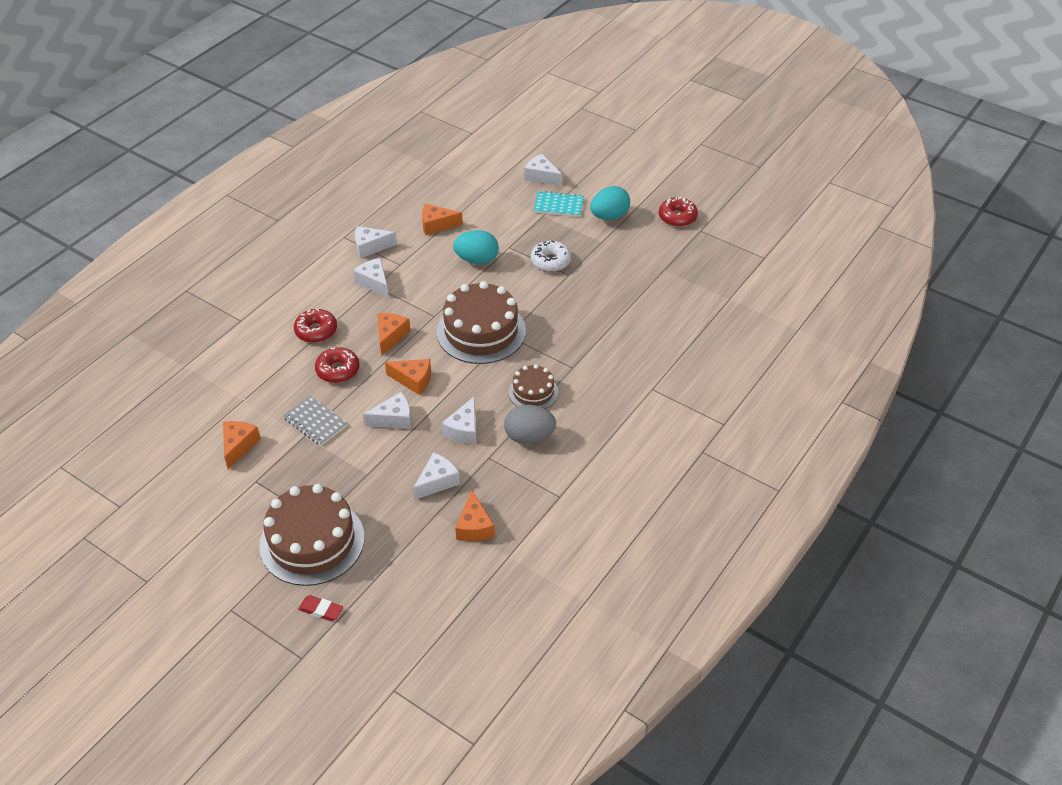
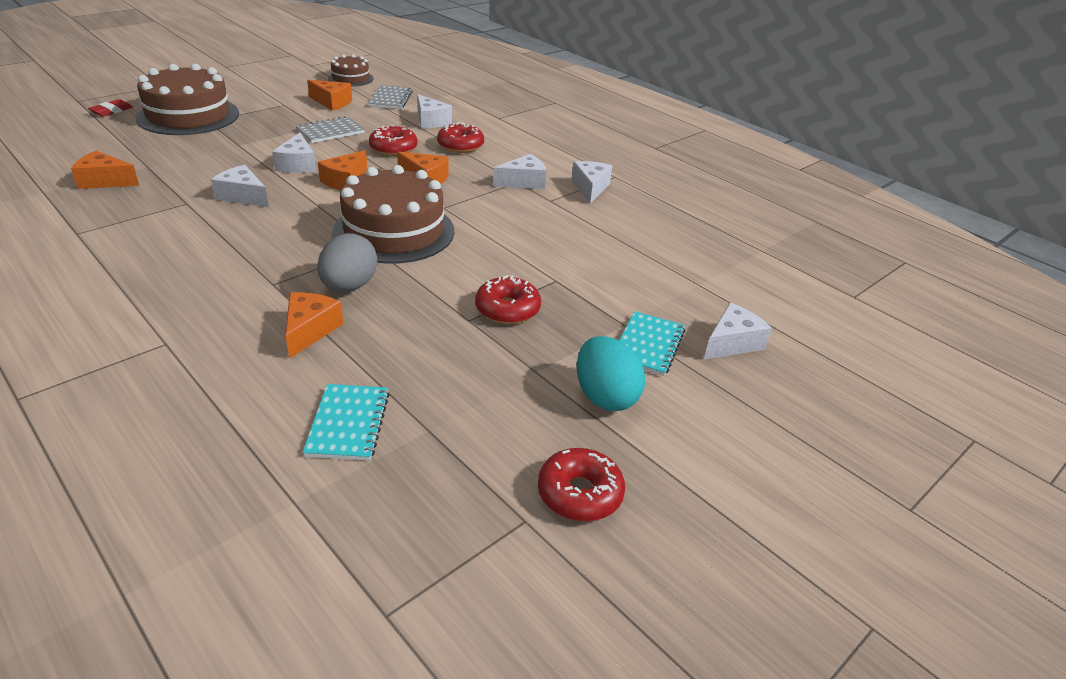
camera: 100 degrees right, 10 degrees down
white cheese [413,452,460,500] -> white cheese moved to [417,94,452,129]
orange cheese [422,204,463,235] -> orange cheese moved to [286,292,343,359]
turquoise egg [453,230,499,264] -> none
grey egg [504,405,556,444] -> grey egg moved to [317,233,377,292]
brown cake [508,364,558,409] -> brown cake moved to [328,54,374,87]
white donut [531,240,571,272] -> red donut [475,275,541,324]
none -> turquoise notebook [303,384,390,461]
none -> grey notebook [368,85,413,109]

